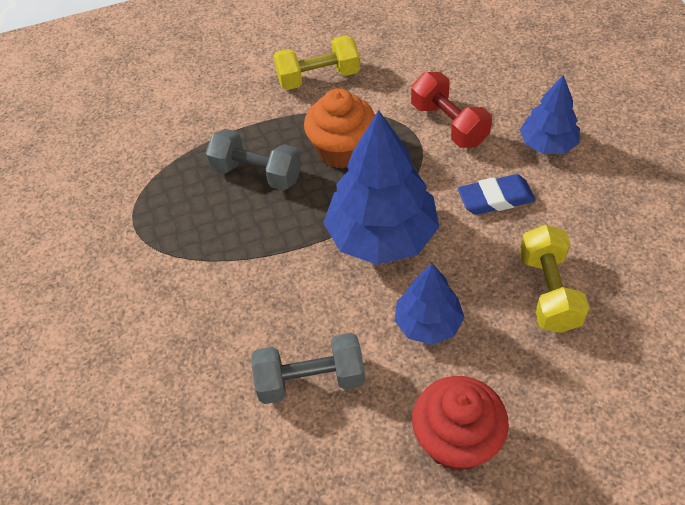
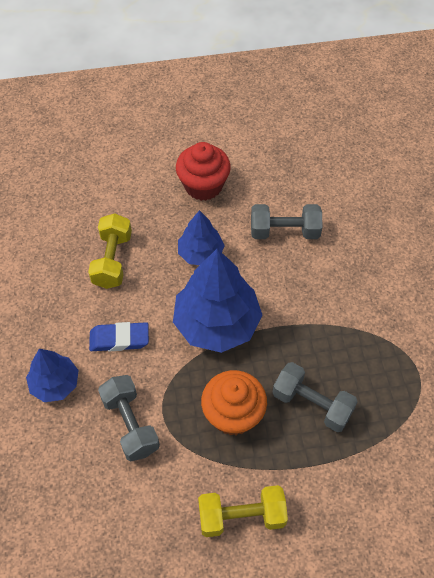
camera: 175 degrees left, 5 degrees up
red dumbbell [411,72,492,148] -> grey dumbbell [98,375,160,461]

